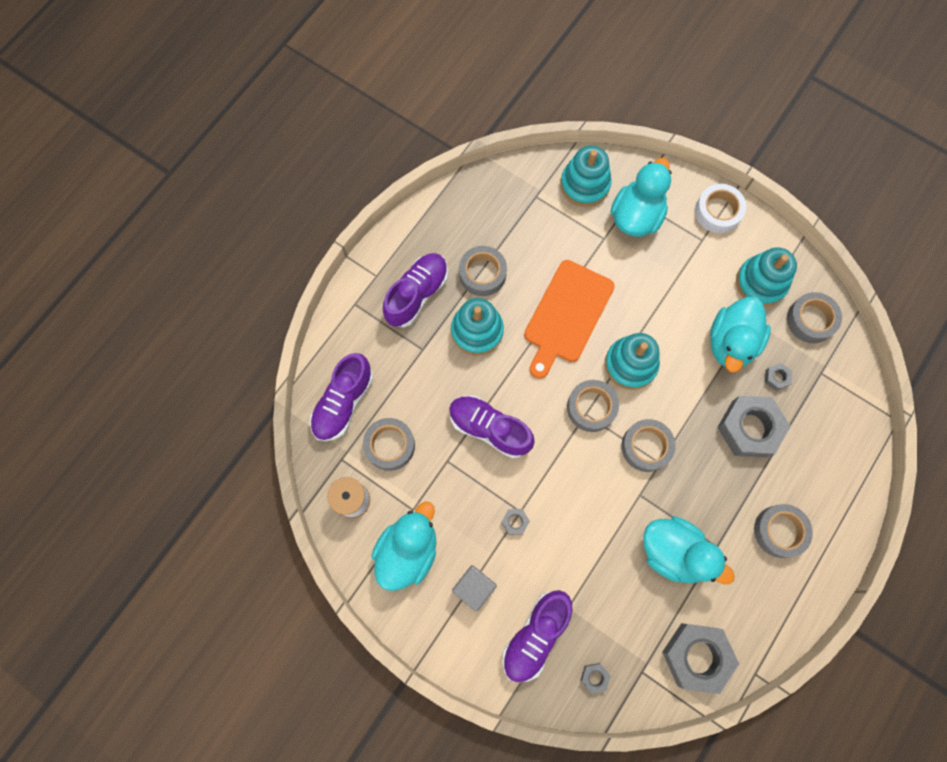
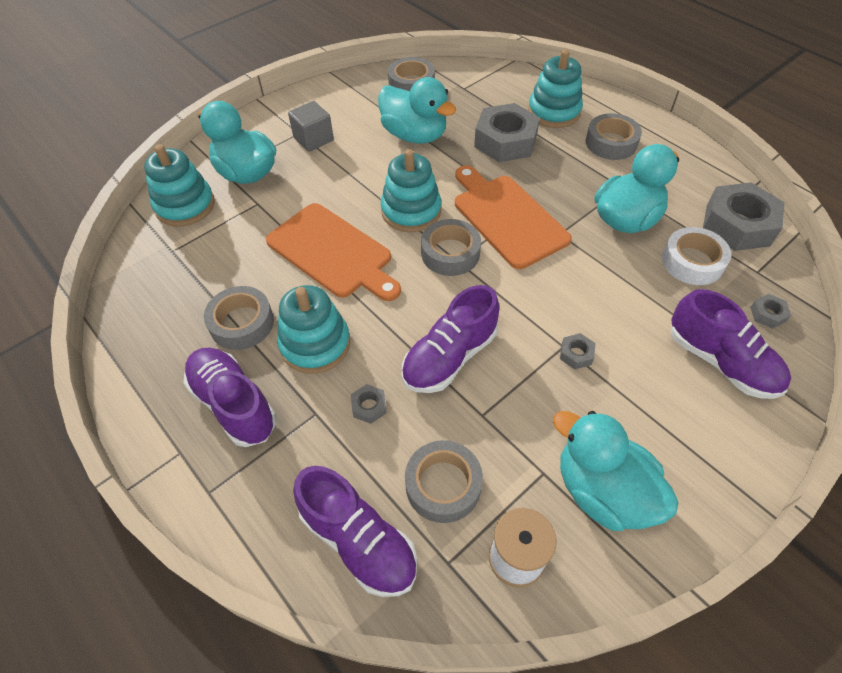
camera: 75 degrees left, 20 degrees down
grey cube [452,565,497,612] -> grey cube moved to [288,101,334,152]
grey tape [621,419,676,472] -> orange cutting board [455,166,572,269]
white tape [695,184,746,233] -> white tape moved to [662,227,731,285]
turquoise stacking toy [736,247,797,306] -> turquoise stacking toy moved to [528,50,583,128]
grey nut [765,363,792,391] -> grey nut moved to [351,384,387,424]

